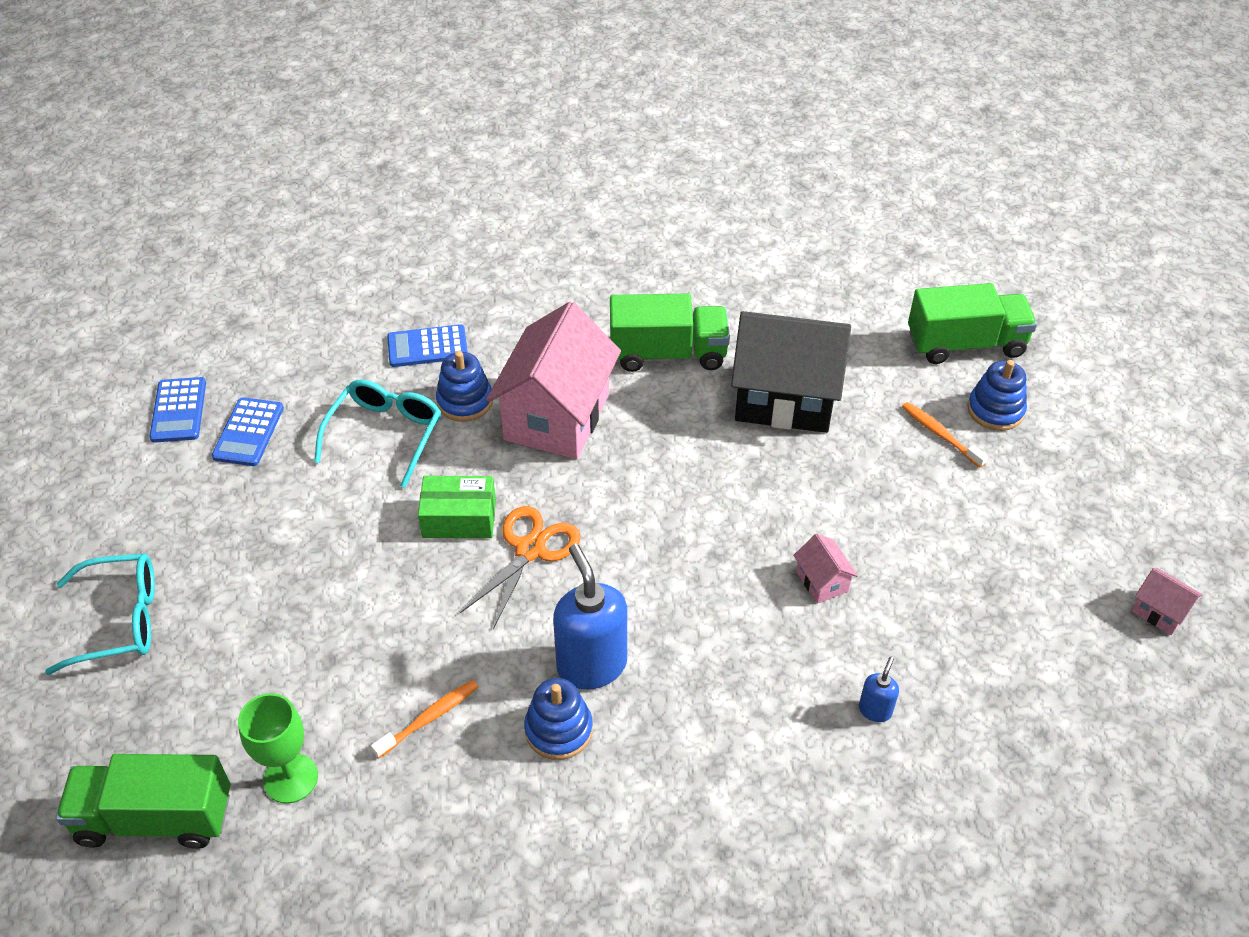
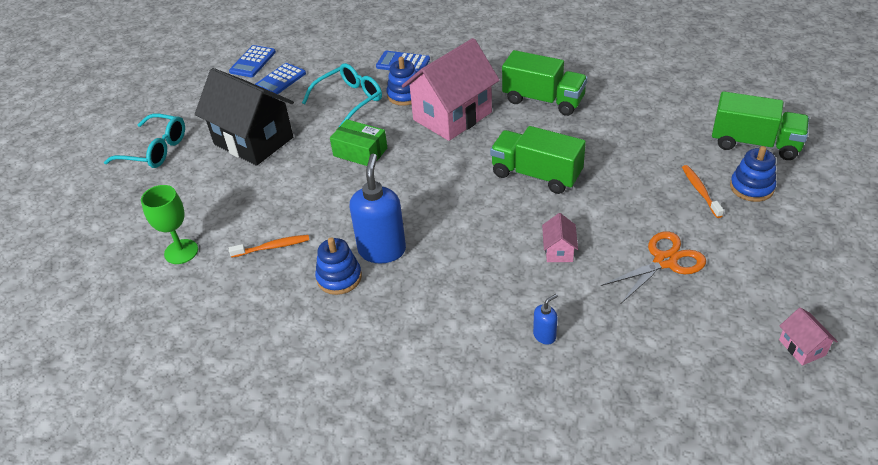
camera: 30 degrees right, 5 degrees down
green truck [56,754,231,849] -> green truck moved to [490,126,586,194]
orange scissors [460,506,581,629] -> orange scissors moved to [601,231,706,303]
black house [731,311,851,433] -> black house moved to [195,68,294,166]

